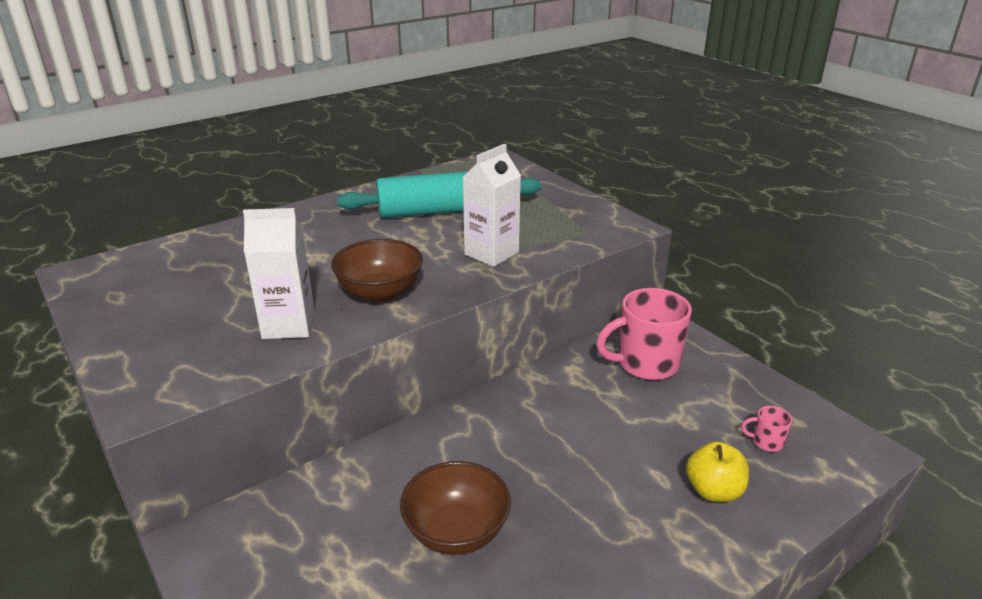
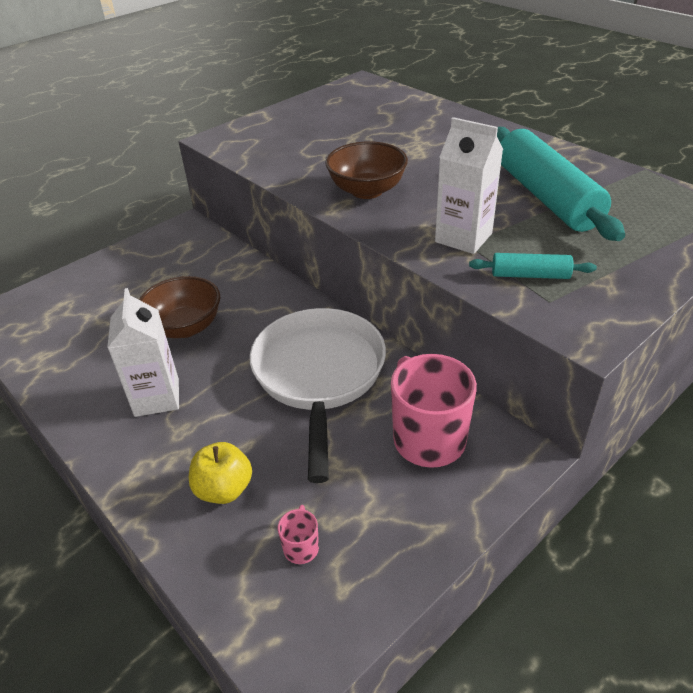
camera: 85 degrees right, 10 degrees up
white carton [243,208,315,339] -> white carton moved to [107,288,179,417]
none -> white pan [250,308,386,483]
none -> turquoise rolling pin [469,253,597,279]

